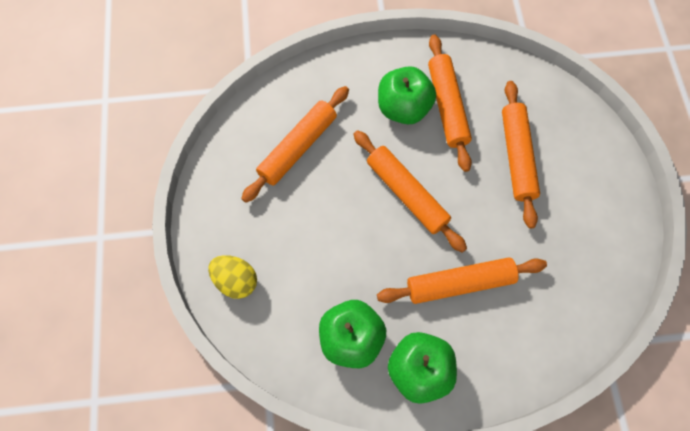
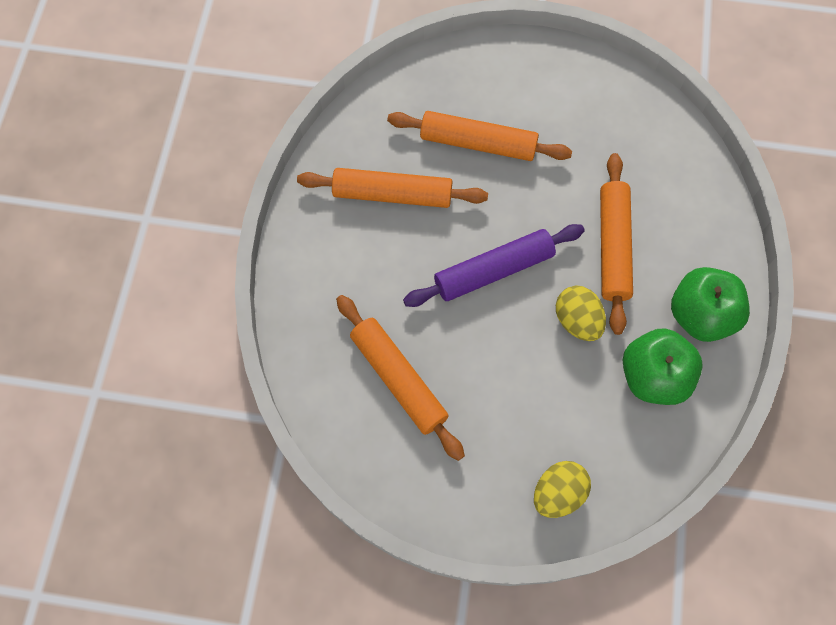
camera: 75 degrees left, 0 degrees up
orange rolling pin [353,130,467,253] -> purple rolling pin [403,224,585,307]
green apple [378,66,436,124] -> none
none -> yellow egg [556,286,606,341]

